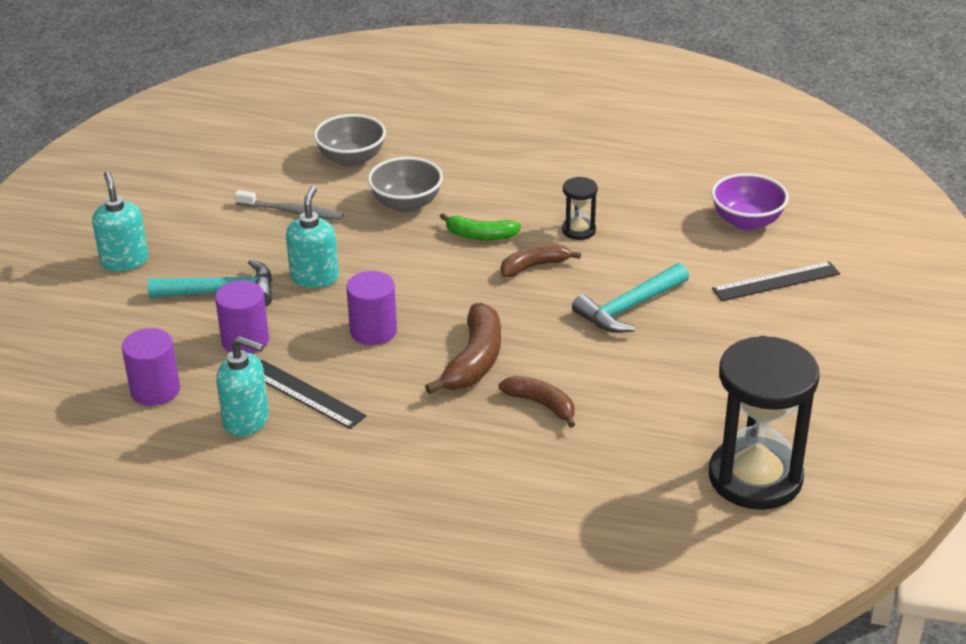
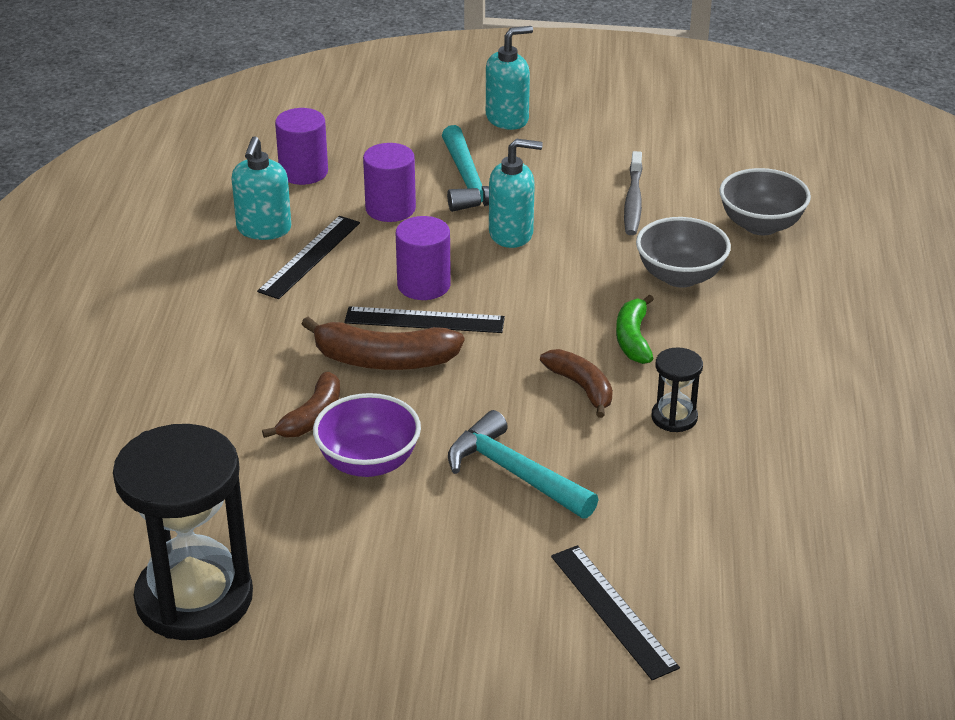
camera: 80 degrees right, 0 degrees up
purple bowl [711,173,789,230] -> purple bowl moved to [313,393,421,477]
none -> black ruler [344,306,505,333]

